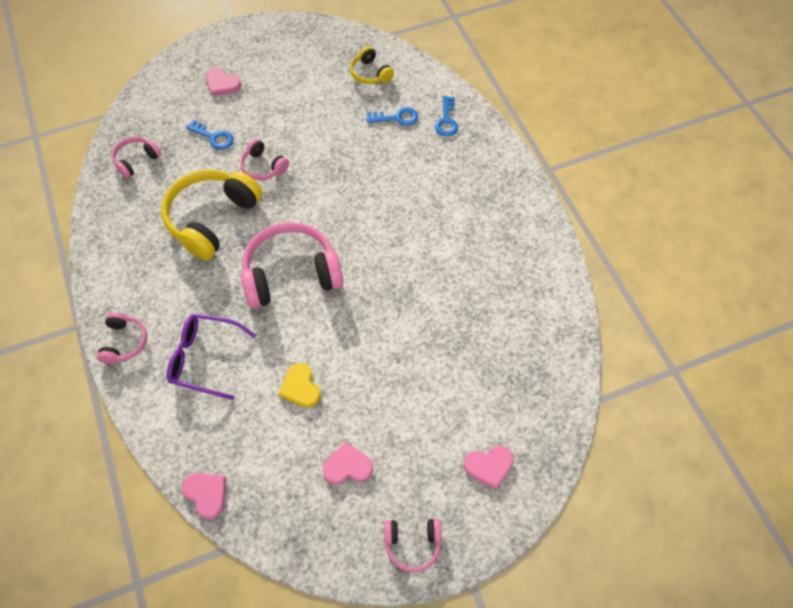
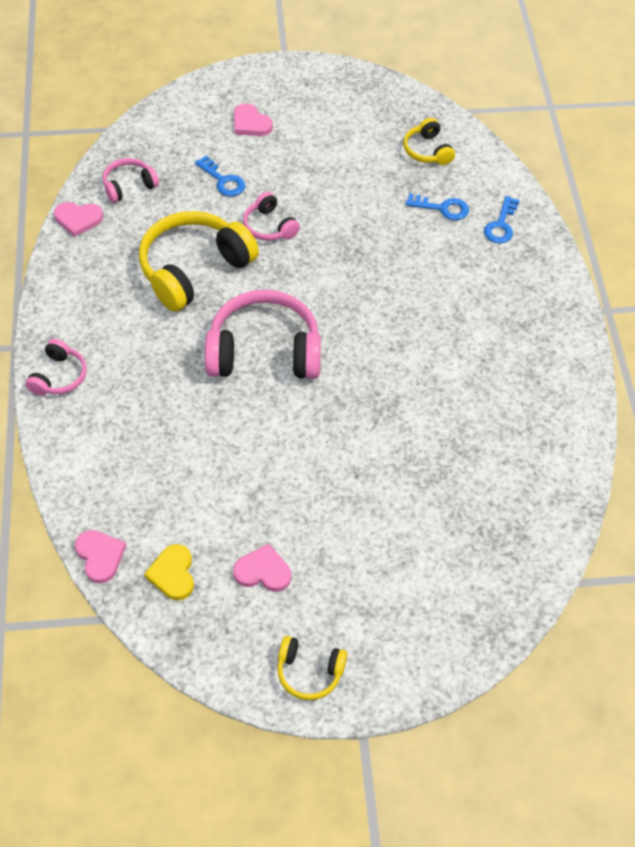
camera: 15 degrees right, 5 degrees down
purple glasses [167,313,256,400] -> none
yellow heart [279,363,321,408] -> yellow heart moved to [144,544,194,600]
pink headphones [384,518,442,572] -> yellow headphones [277,636,347,700]
pink heart [464,446,514,490] -> pink heart moved to [54,202,103,237]

